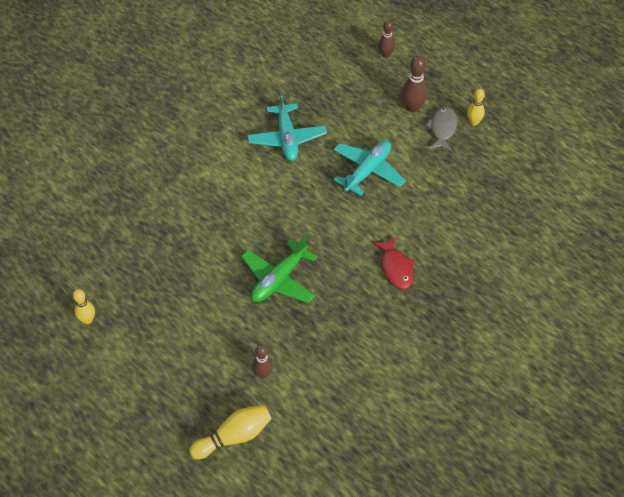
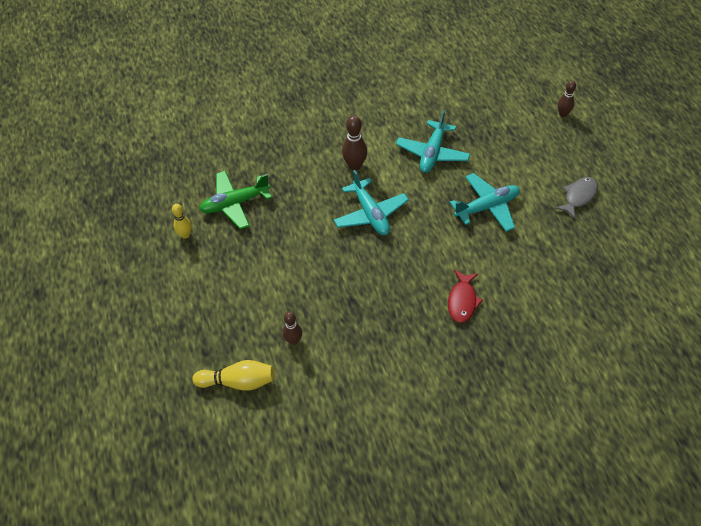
camera: 30 degrees right, 0 degrees up
green plane [241,235,317,303] -> green plane moved to [199,171,272,229]
brown bowling pin [402,56,428,113] -> brown bowling pin moved to [342,115,367,171]
yellow bowling pin [467,89,485,126] -> none
none -> turquoise plane [334,170,409,235]

